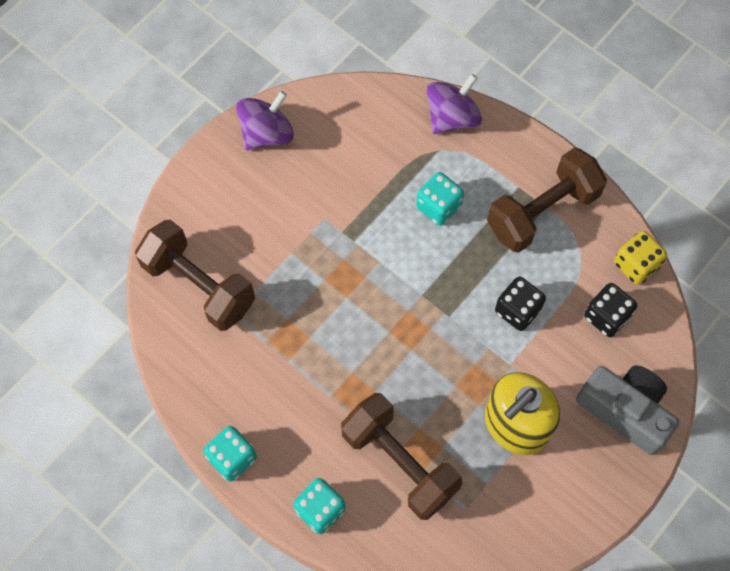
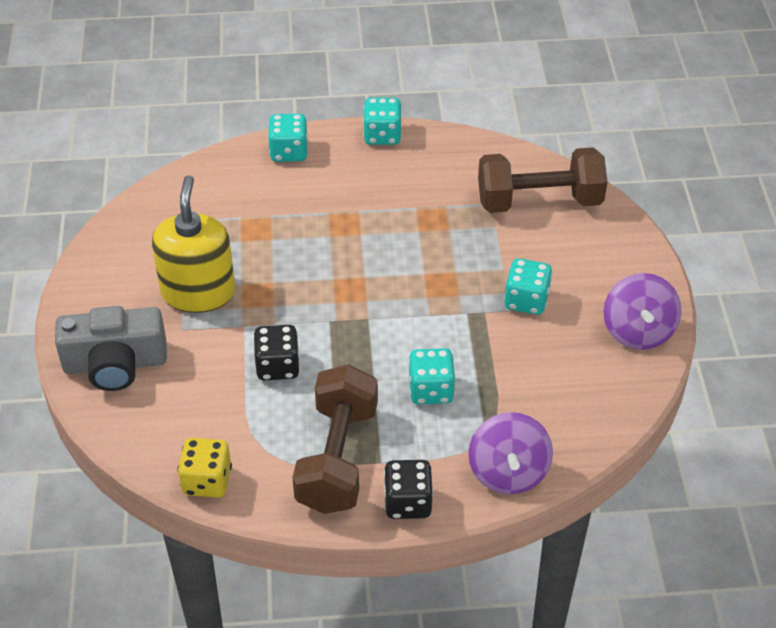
camera: 135 degrees right, 20 degrees down
brown dumbbell [341,393,462,520] -> none
black dice [584,283,637,337] -> black dice moved to [384,460,433,519]
none -> turquoise dice [504,258,552,315]

